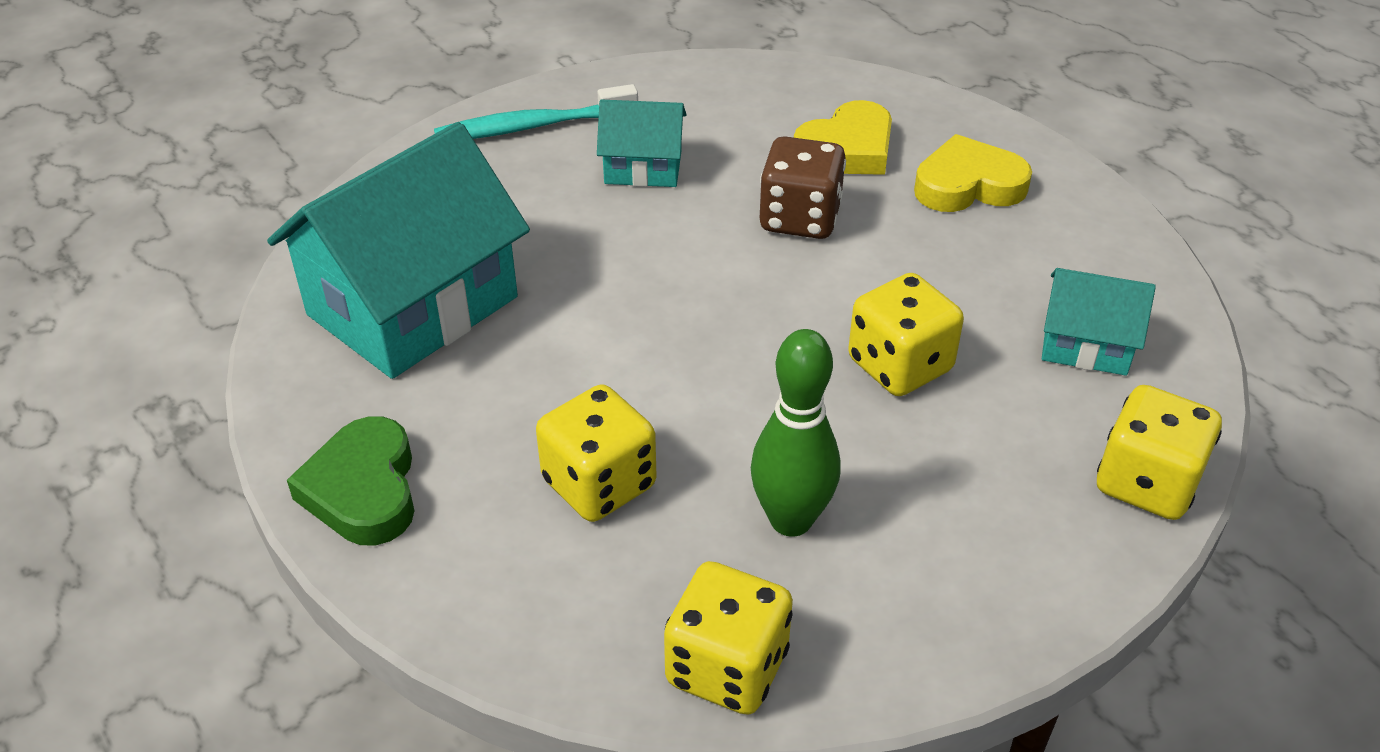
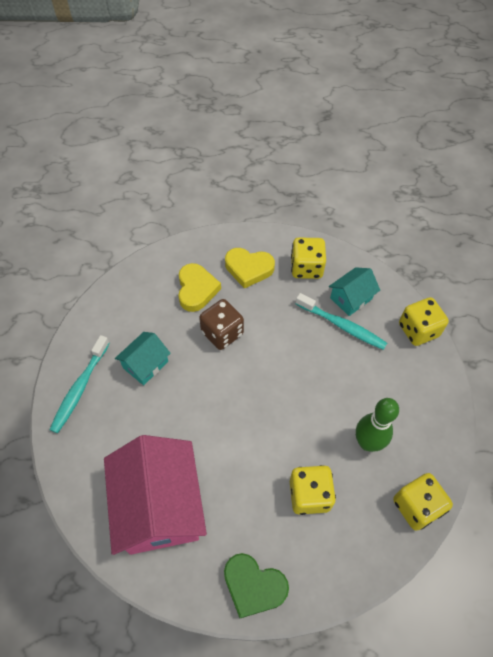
camera: 55 degrees left, 15 degrees up
turquoise house [267,122,530,379] -> pink house [104,435,207,555]
yellow dice [848,273,964,396] -> yellow dice moved to [291,237,326,279]
yellow heart [914,134,1032,212] -> yellow heart turned 105 degrees counterclockwise [225,248,275,289]
none -> turquoise toothbrush [296,293,387,350]

